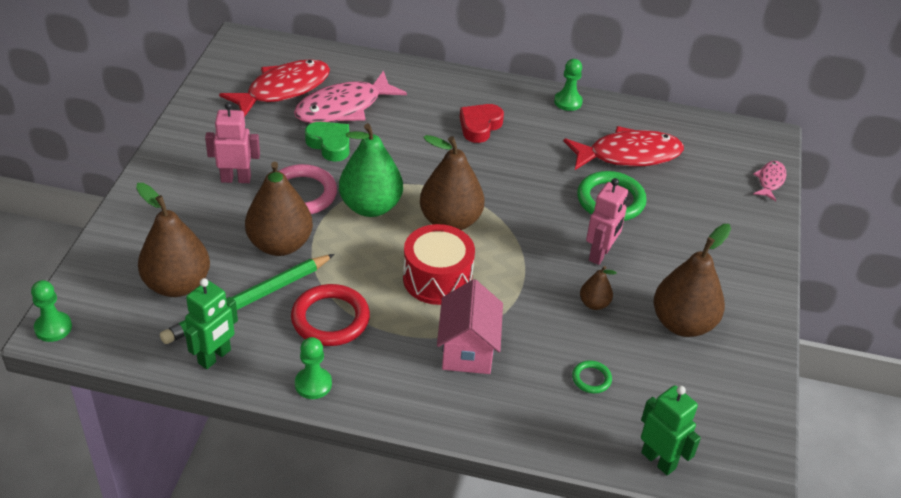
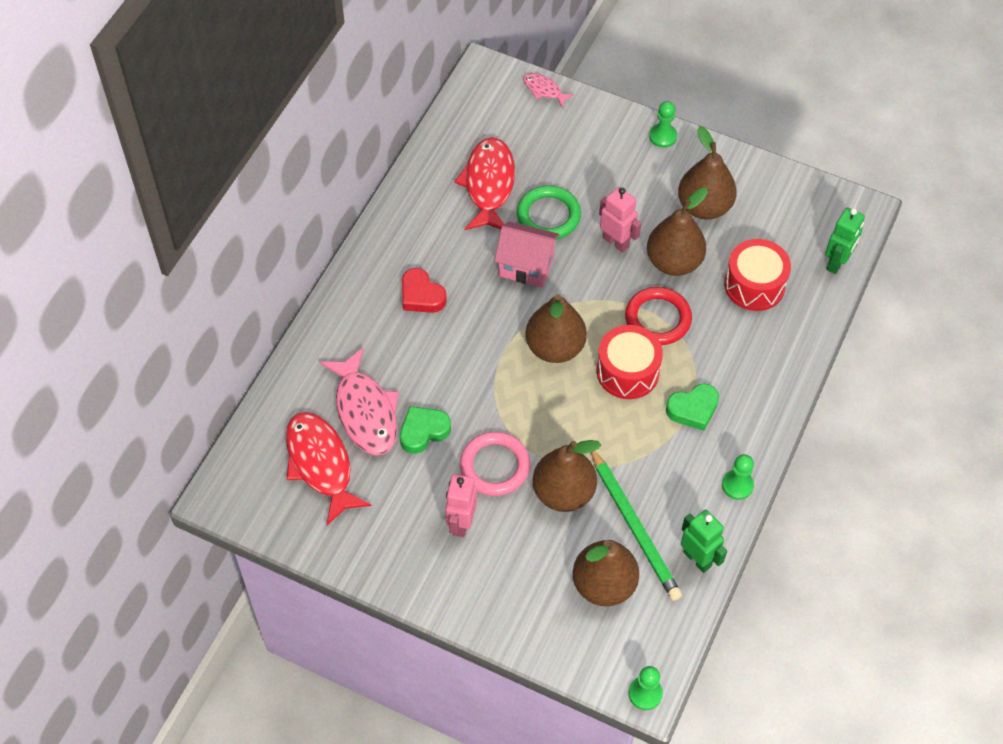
camera: 75 degrees left, 15 degrees up
red ring [291,284,370,346] -> red ring moved to [625,287,692,345]
green pear [339,123,403,217] -> none
pink house [437,279,503,374] -> pink house moved to [494,222,559,287]
green pawn [554,59,583,111] -> green pawn moved to [649,101,677,148]
green ring [572,360,612,394] -> red drum [724,239,791,311]
brown pear [580,266,617,310] -> brown pear [647,187,708,276], size x2.08
green robot [641,385,701,475] -> green robot turned 150 degrees clockwise [825,207,865,274]
none -> green heart [666,384,719,431]

